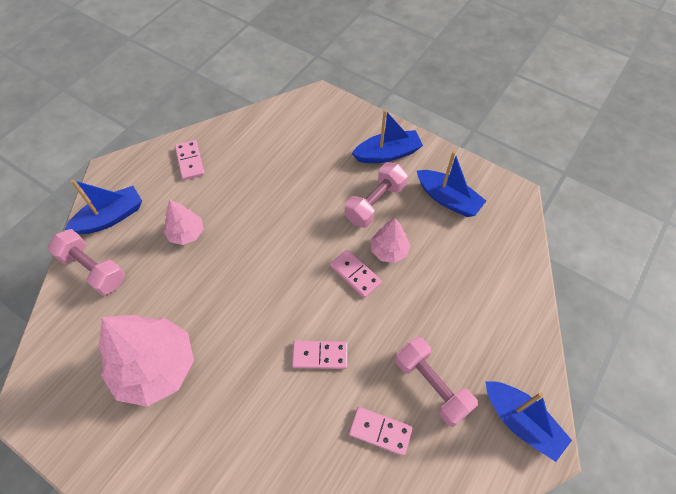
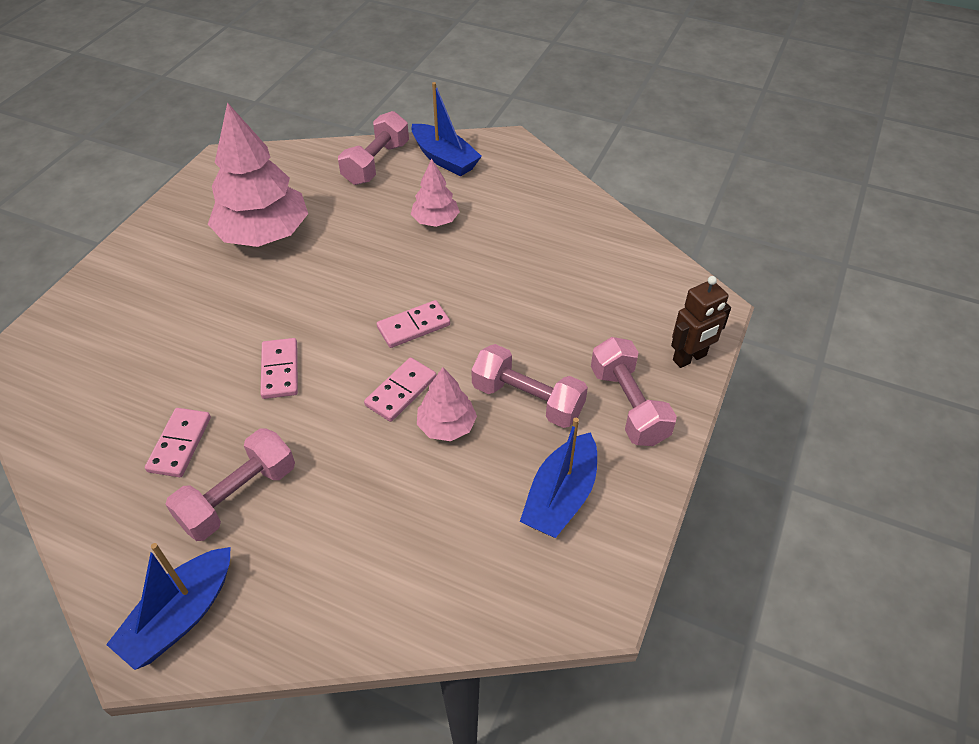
camera: 80 degrees right, 10 degrees down
pink domino [175,140,205,180] -> pink domino moved to [377,300,450,348]
blue boat [352,109,423,163] -> pink dumbbell [591,337,677,446]
none -> brown robot [671,276,731,368]

